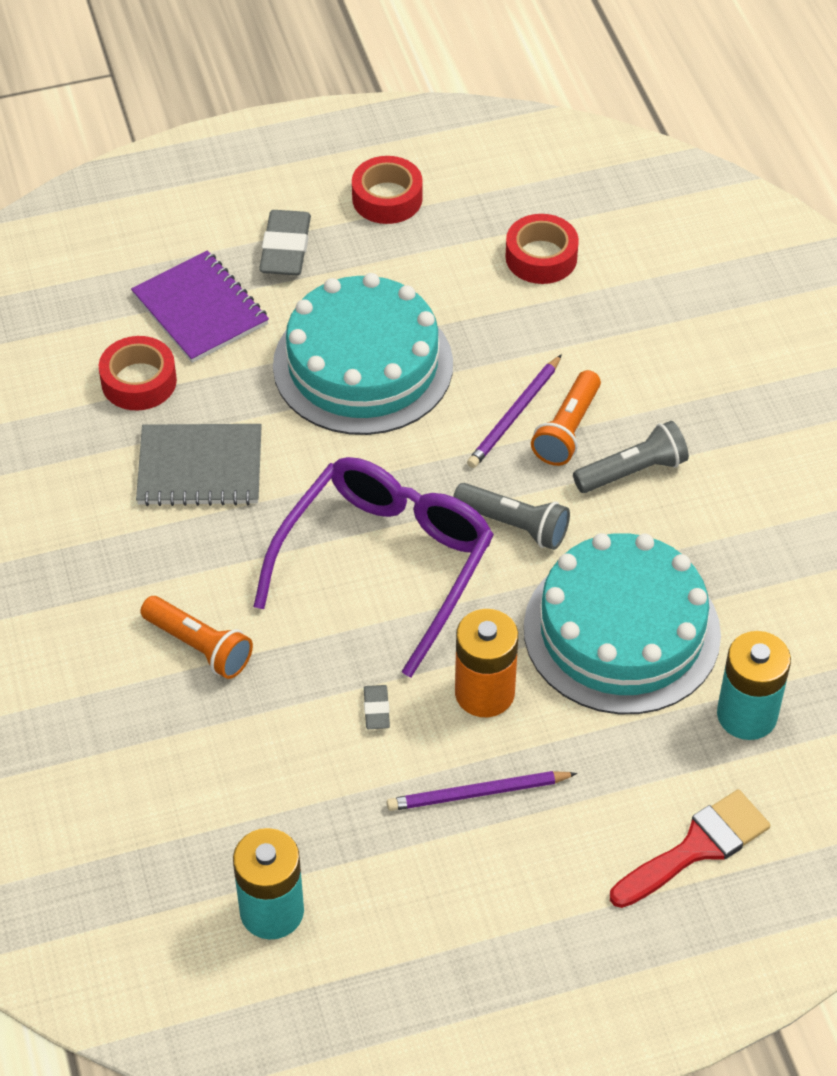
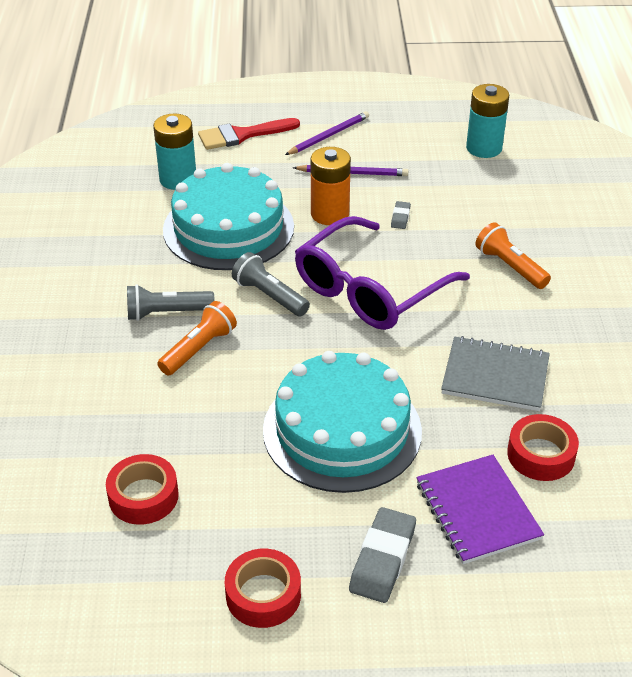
camera: 165 degrees left, 10 degrees down
purple pencil [467,354,562,468] -> purple pencil moved to [285,111,369,155]

